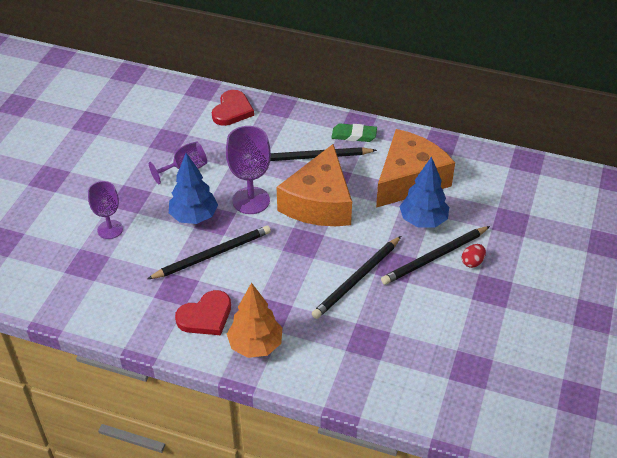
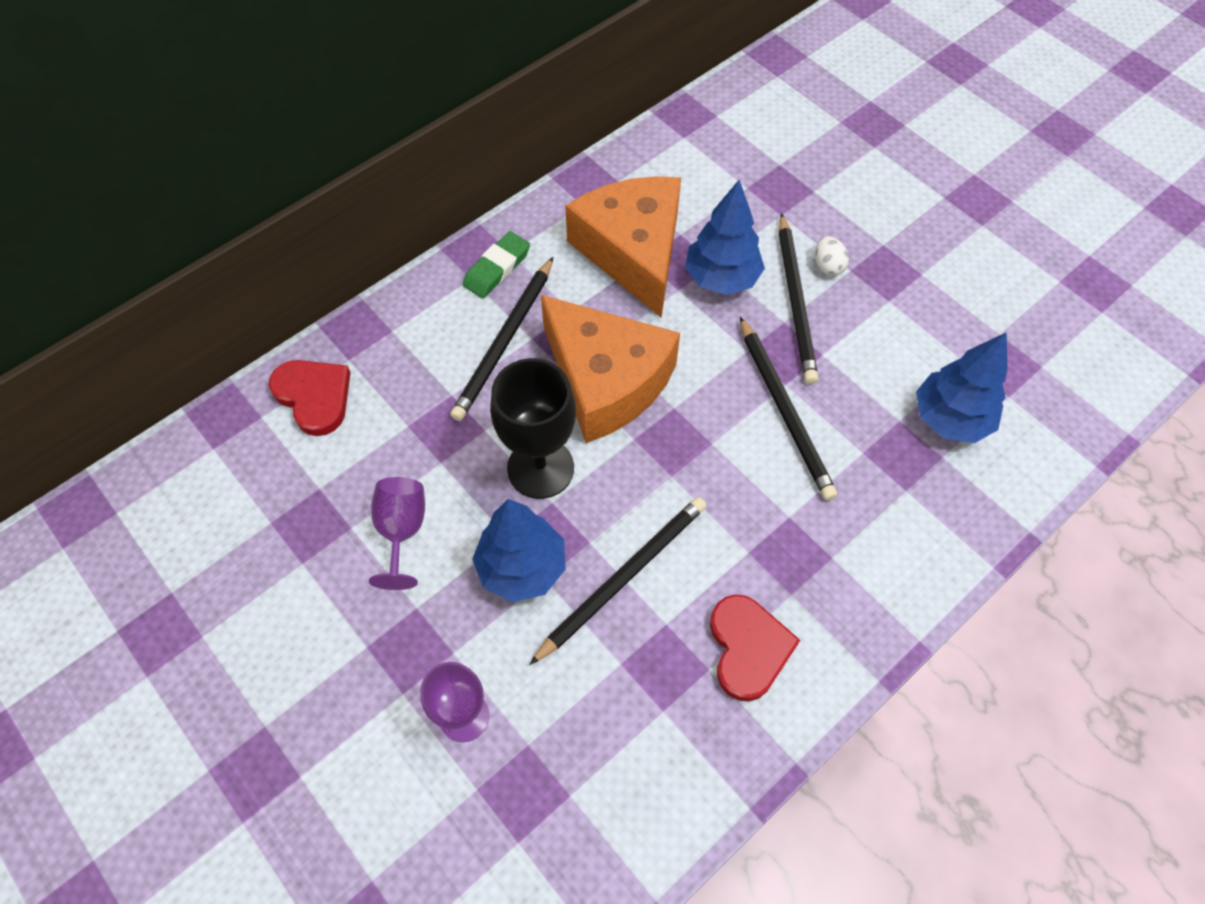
camera: 60 degrees left, 15 degrees up
black pencil [148,226,271,279] -> black pencil turned 45 degrees clockwise [529,497,707,665]
purple goblet [226,126,271,214] -> black goblet [490,358,576,499]
orange tree [227,282,282,358] -> none
red egg [462,244,486,268] -> white egg [815,236,849,276]
none -> blue tree [916,332,1008,443]

